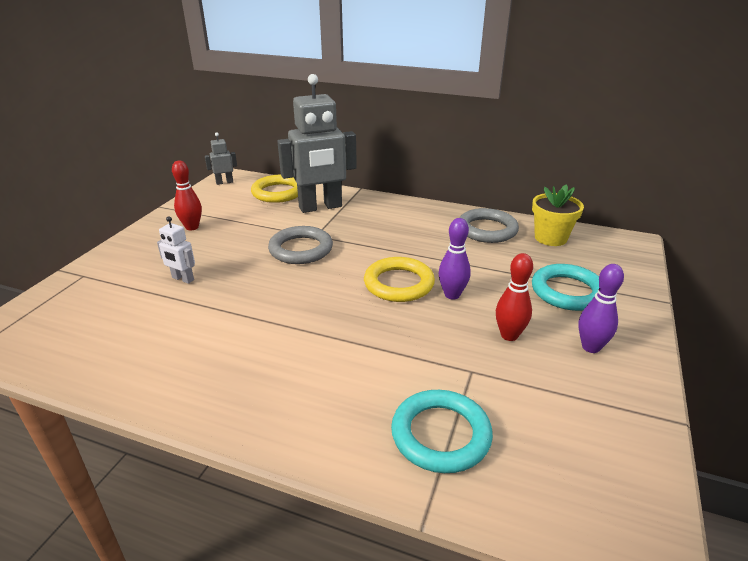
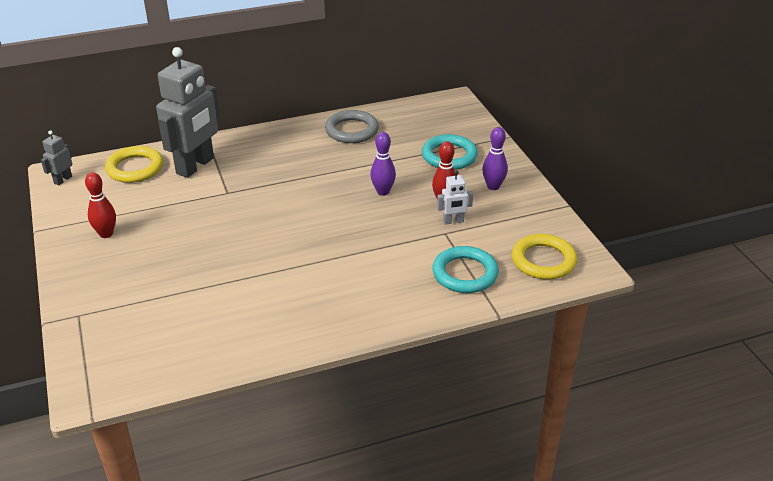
camera: 40 degrees left, 5 degrees up
white robot [157,216,195,284] -> white robot moved to [437,170,473,225]
grey ring [268,226,333,264] -> none
yellow ring [364,257,435,302] -> yellow ring moved to [512,234,577,280]
yellow flower pot [532,184,584,246] -> none

